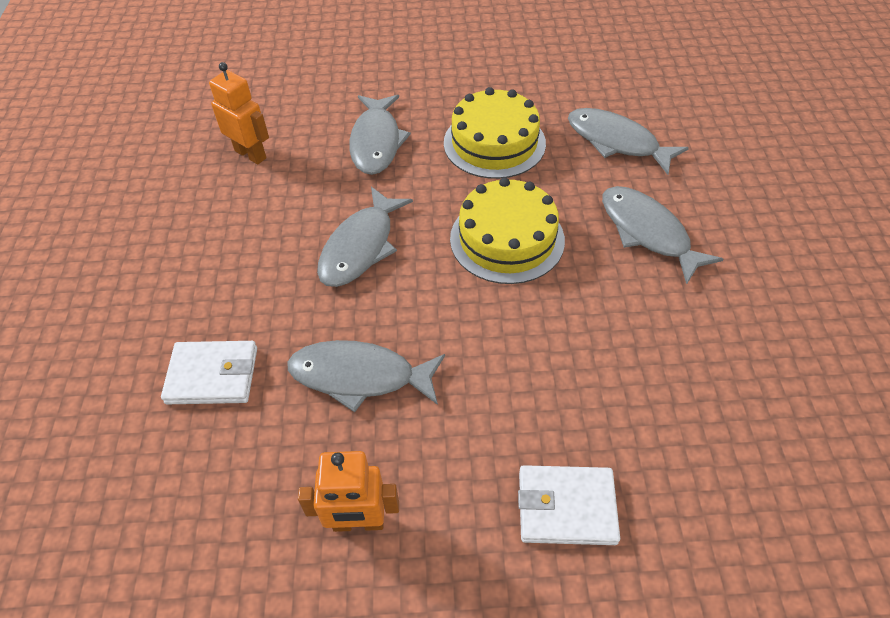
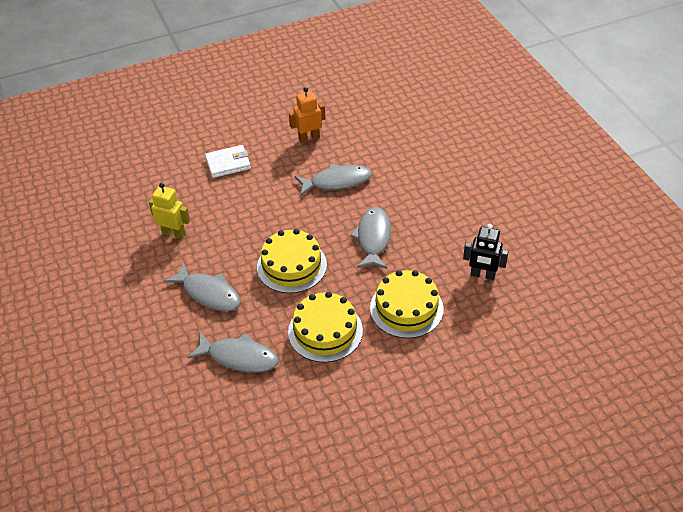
camera: 160 degrees right, 5 degrees down
white wallet [161,341,257,404] -> none
orange robot [209,62,269,165] -> black robot [463,224,509,280]
grey fish [349,95,411,175] -> yellow cake [370,270,444,338]
none -> yellow robot [149,183,190,239]

